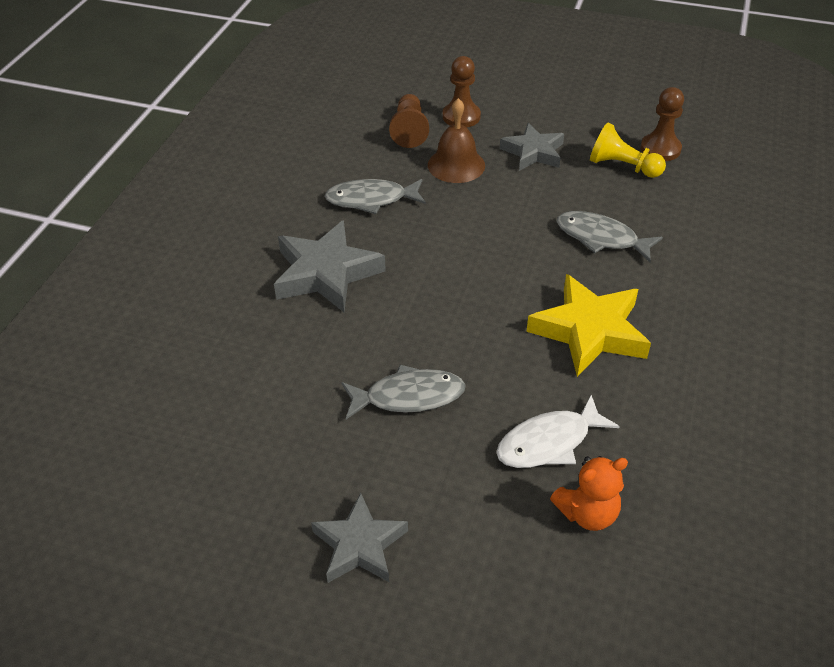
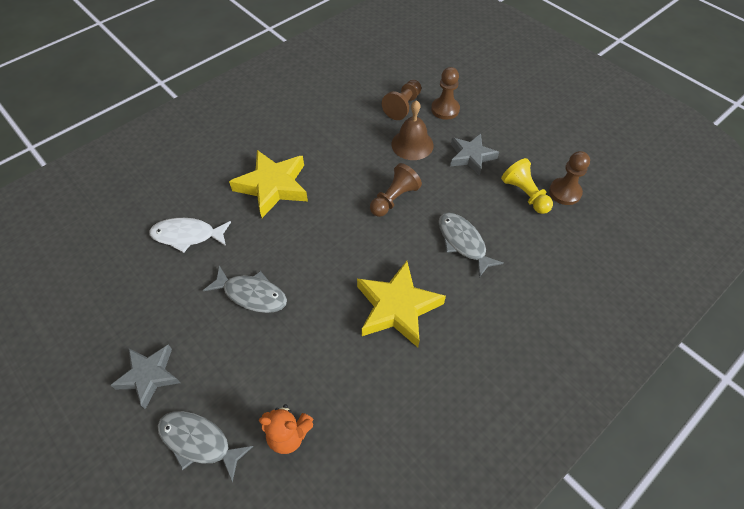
camera: 30 degrees right, 10 degrees up
grey star [274,220,386,312] -> yellow star [229,150,308,218]
grey fish [325,179,426,214] -> grey fish moved to [158,411,253,482]
white fish [496,395,620,468] -> white fish moved to [149,218,231,253]
none -> brown pawn [370,163,422,217]

